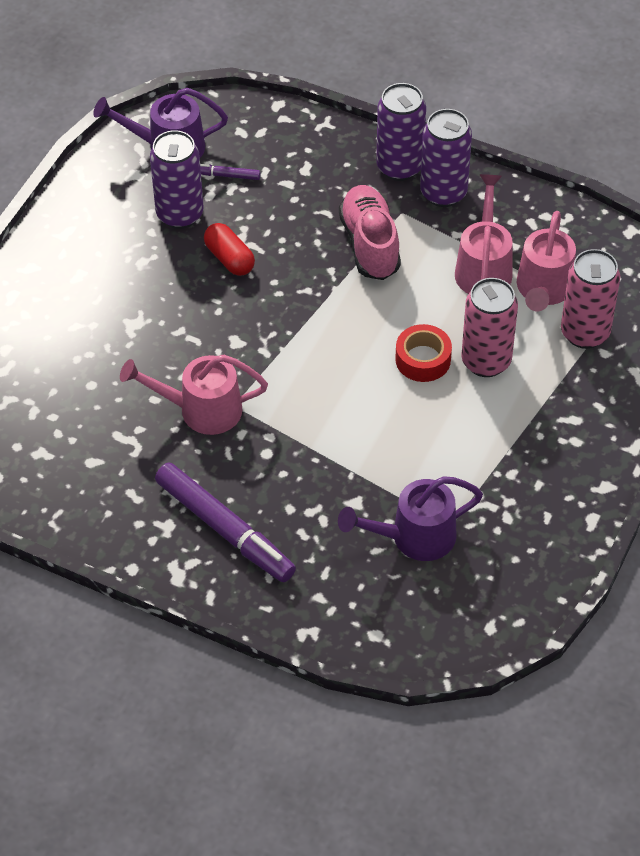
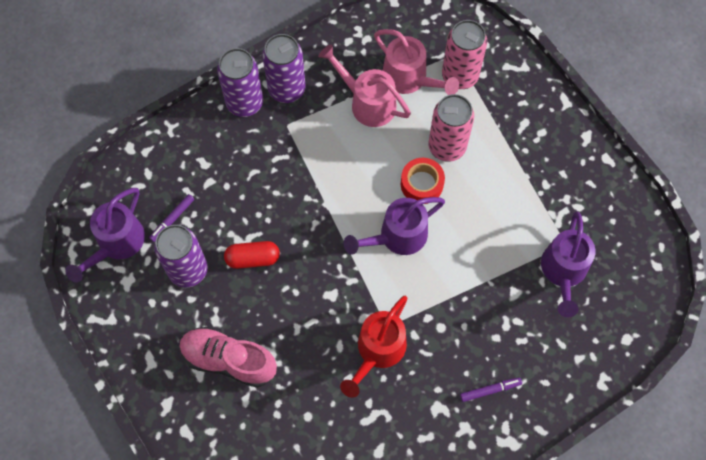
camera: 60 degrees left, 15 degrees up
pink watering can [120,355,268,435] -> red watering can [340,296,407,398]
purple marker [155,462,296,582] -> purple marker [460,377,522,402], size x0.45
pink shoe [339,185,401,280] -> pink shoe moved to [180,327,277,388]
none -> purple watering can [344,197,445,255]

